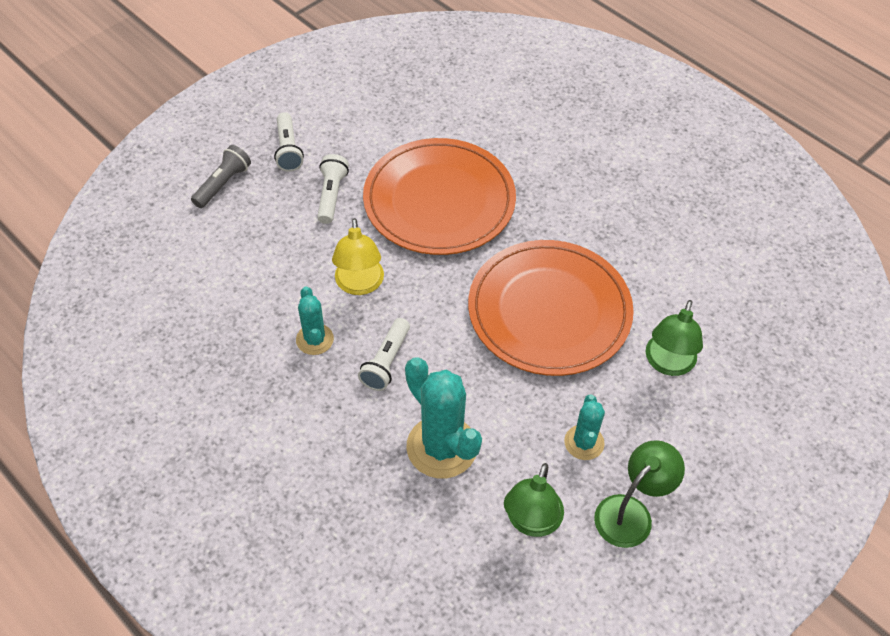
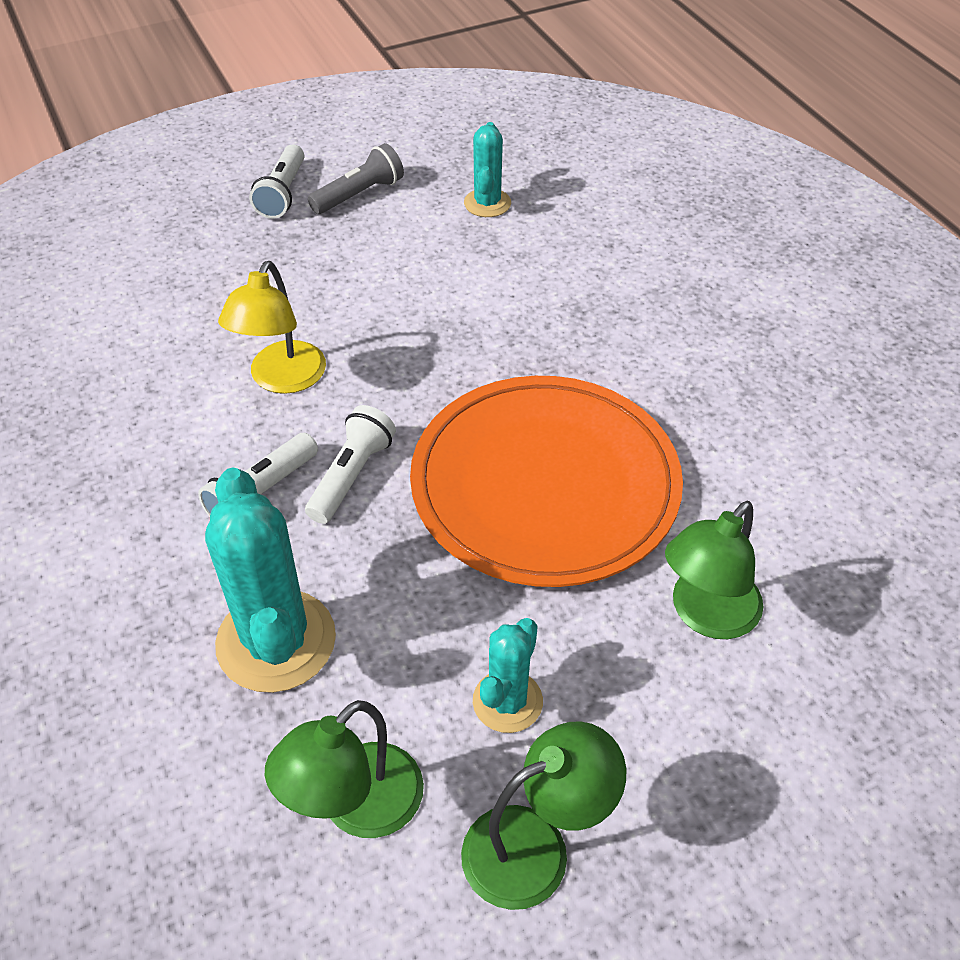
camera: 20 degrees right, 5 degrees down
grey flashlight [191,145,251,208] -> grey flashlight moved to [308,143,404,214]
turquoise cactus [296,286,334,355] -> turquoise cactus moved to [464,122,511,217]
white flashlight [317,154,349,224] -> white flashlight moved to [305,405,396,524]
orange plate [363,138,516,255] -> none

